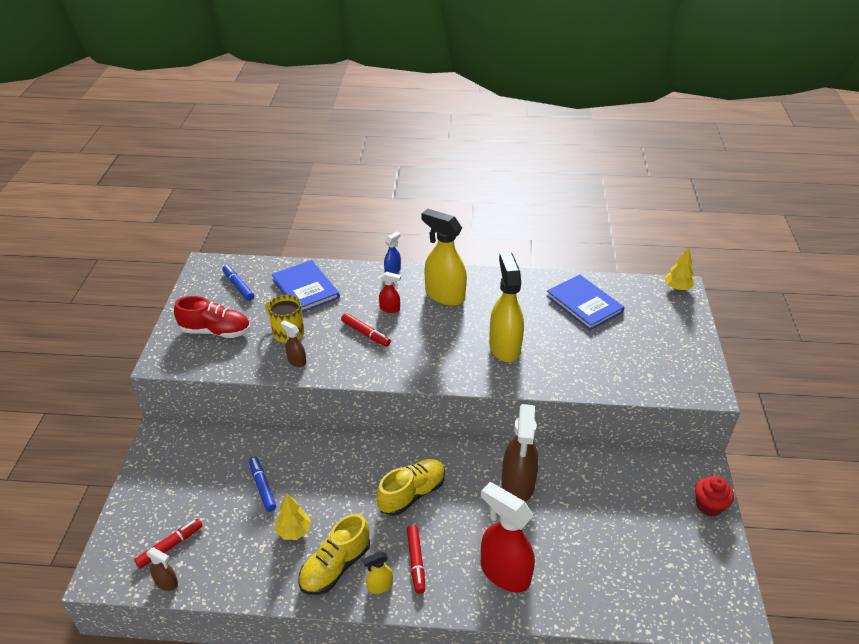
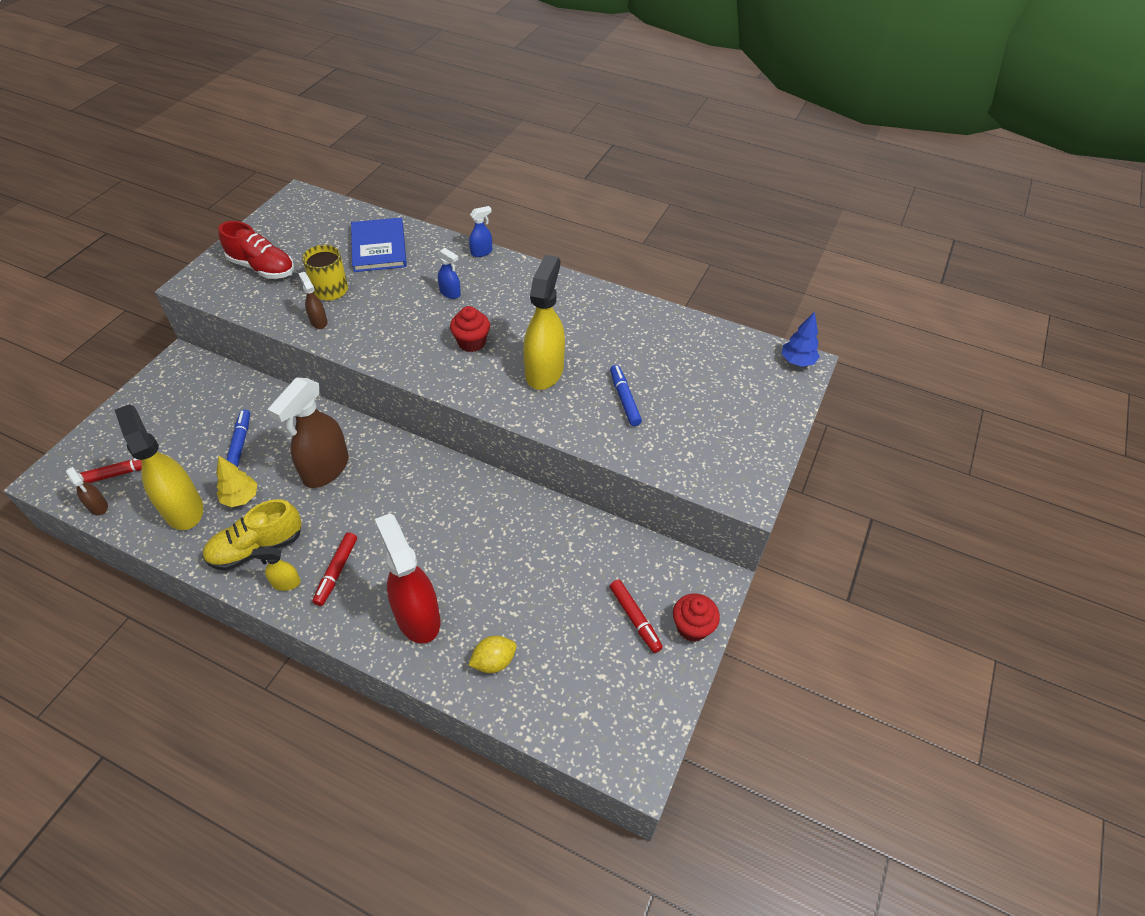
camera: 20 degrees right, 10 degrees up
blue marker [222,265,254,301] -> blue marker moved to [610,365,642,426]
red marker [341,313,391,347] -> red marker moved to [610,580,663,653]
yellow shoe [376,459,445,516] -> none
red spray bottle [379,272,401,313] -> blue spray bottle [438,248,461,299]
yellow spray bottle [421,209,467,306] -> yellow spray bottle moved to [115,404,203,530]
brown spray bottle [502,404,539,502] -> brown spray bottle moved to [267,377,349,488]
blue book [546,275,624,330] -> none
yellow tree [664,247,694,291] -> blue tree [782,312,820,367]
none -> red cupcake [450,306,490,352]
none -> yellow lemon [468,636,516,673]

